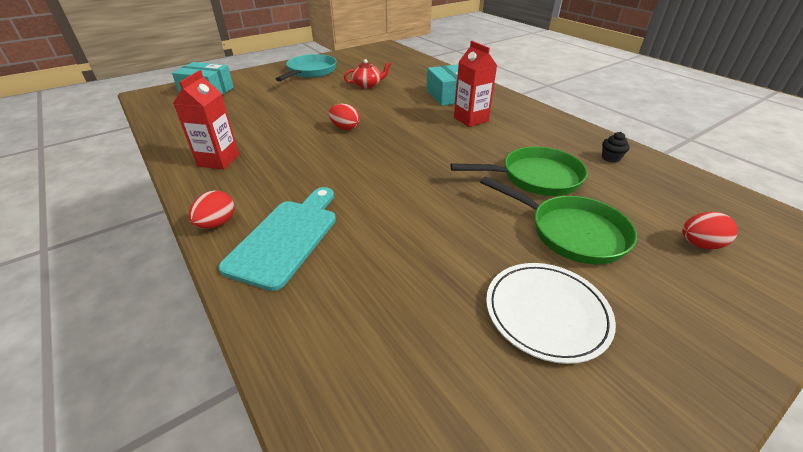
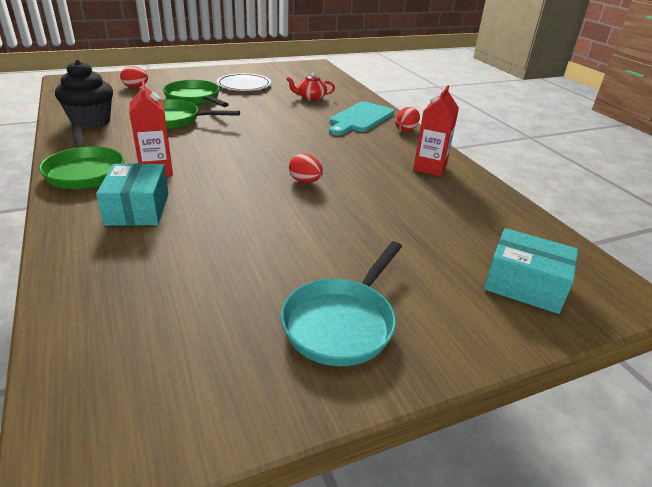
camera: 170 degrees left, 5 degrees down
red teapot [344,59,391,88] -> red teapot moved to [286,73,335,101]
black cupcake [602,132,630,163] -> black cupcake [55,60,113,129], size x2.44
none -> green pan [39,122,124,189]

